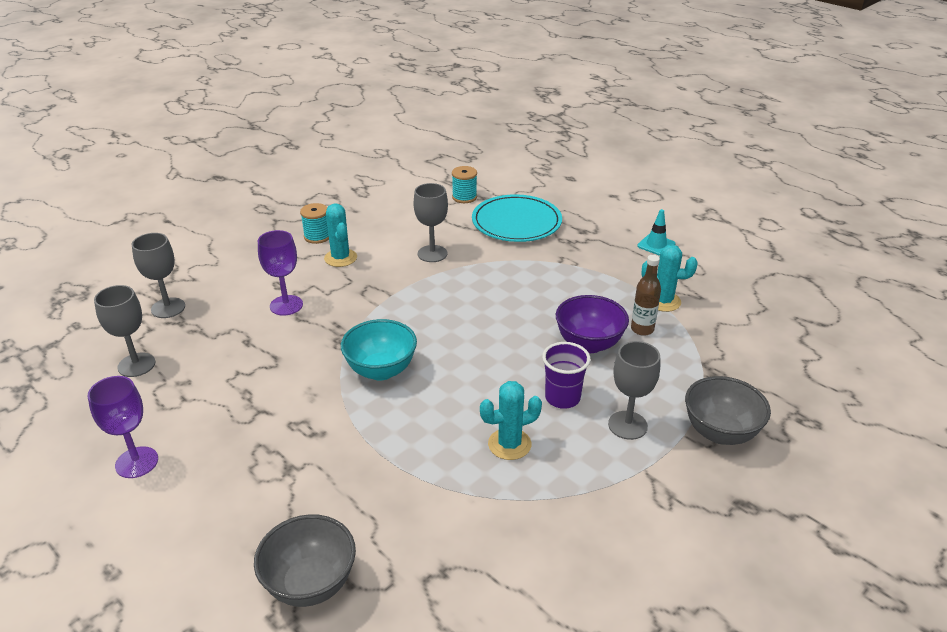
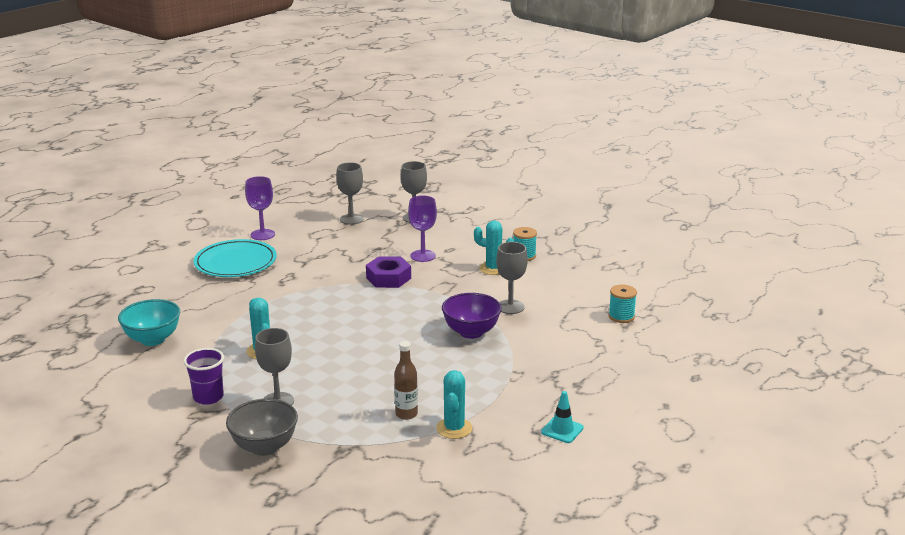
camera: 85 degrees right, 10 degrees down
grey bowl [254,514,356,607] -> none
turquoise cactus [324,204,357,267] -> turquoise cactus turned 45 degrees clockwise [474,220,514,275]
turquoise bowl [341,319,417,381] -> turquoise bowl moved to [118,299,180,346]
turquoise plate [472,194,562,242] -> turquoise plate moved to [194,239,277,277]
purple cup [542,342,591,409] -> purple cup moved to [183,348,224,405]
purple bowl [556,295,629,353] -> purple bowl moved to [442,293,502,339]
none -> purple nut [366,256,411,288]

